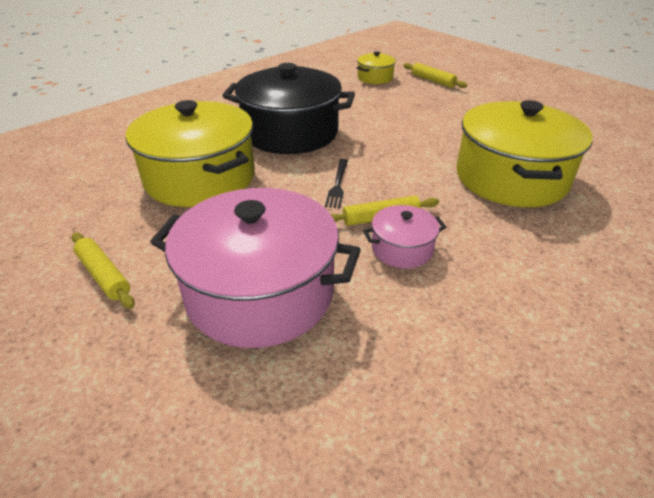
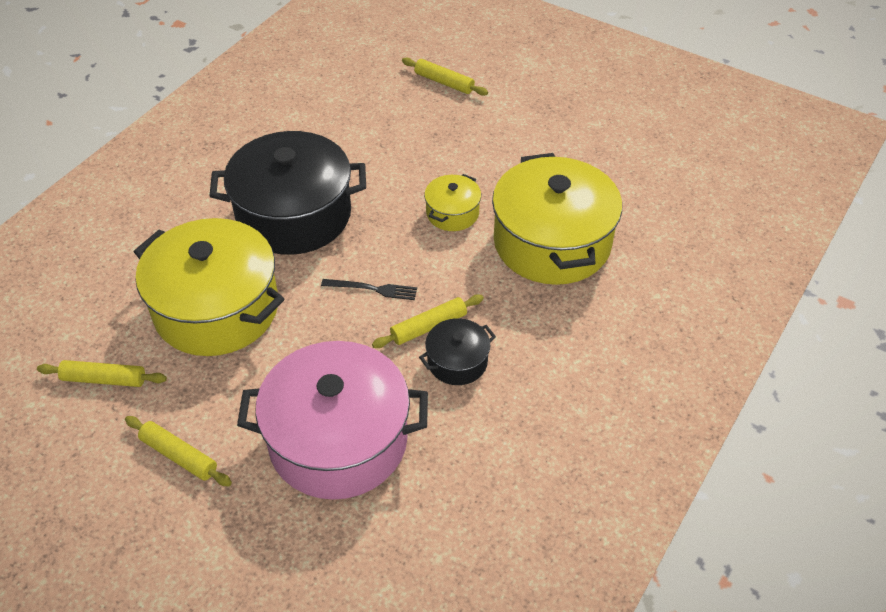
camera: 15 degrees left, 10 degrees up
black fork [325,159,348,208] -> black fork turned 75 degrees counterclockwise [321,279,417,300]
yellow pot [357,51,396,84] -> yellow pot moved to [424,174,481,231]
pink pot [363,205,446,268] -> black pot [419,318,496,385]
none -> yellow rolling pin [37,360,167,387]

